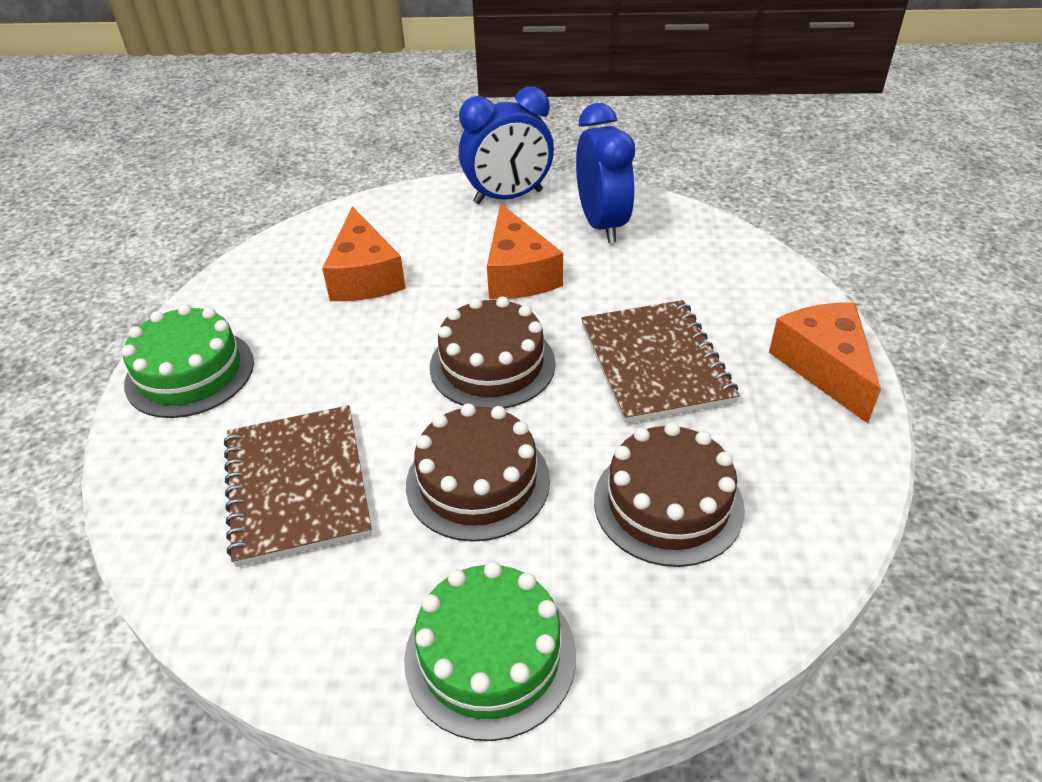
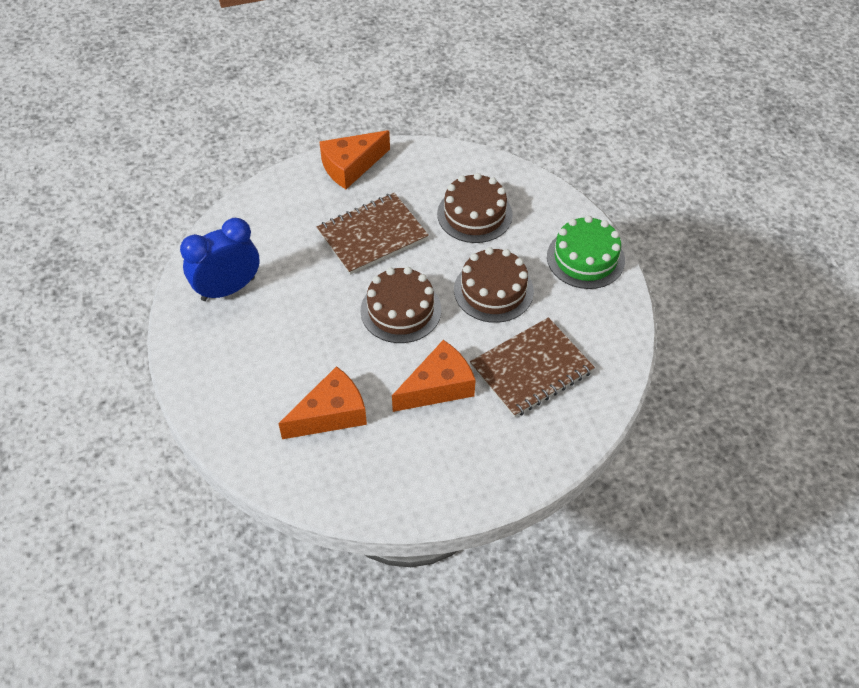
camera: 110 degrees left, 10 degrees up
green cake [122,304,254,418] -> none
blue clock [459,86,554,204] -> none
orange cheese [487,204,563,299] -> orange cheese moved to [392,340,475,412]

